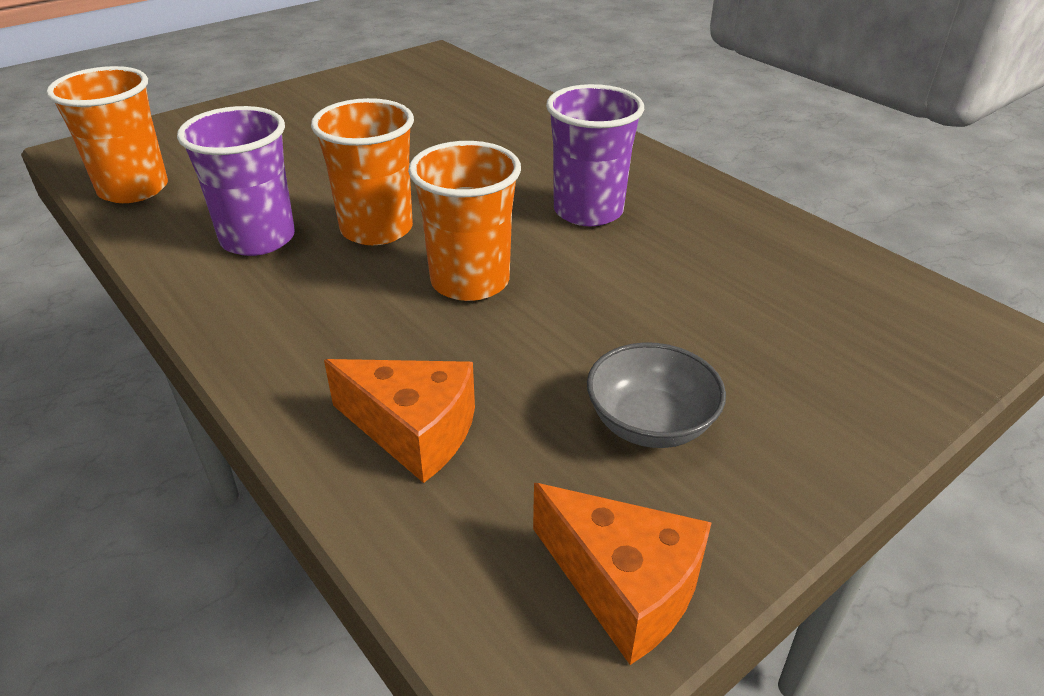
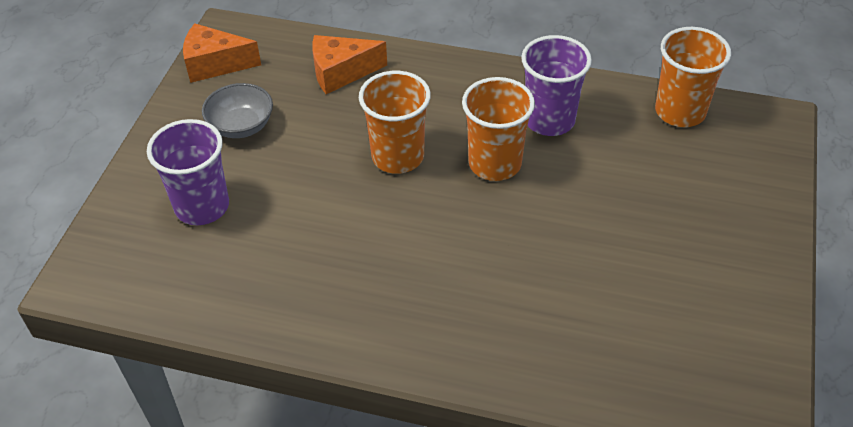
camera: 145 degrees right, 10 degrees up
purple cup [546,84,644,226] -> purple cup moved to [147,119,229,225]

